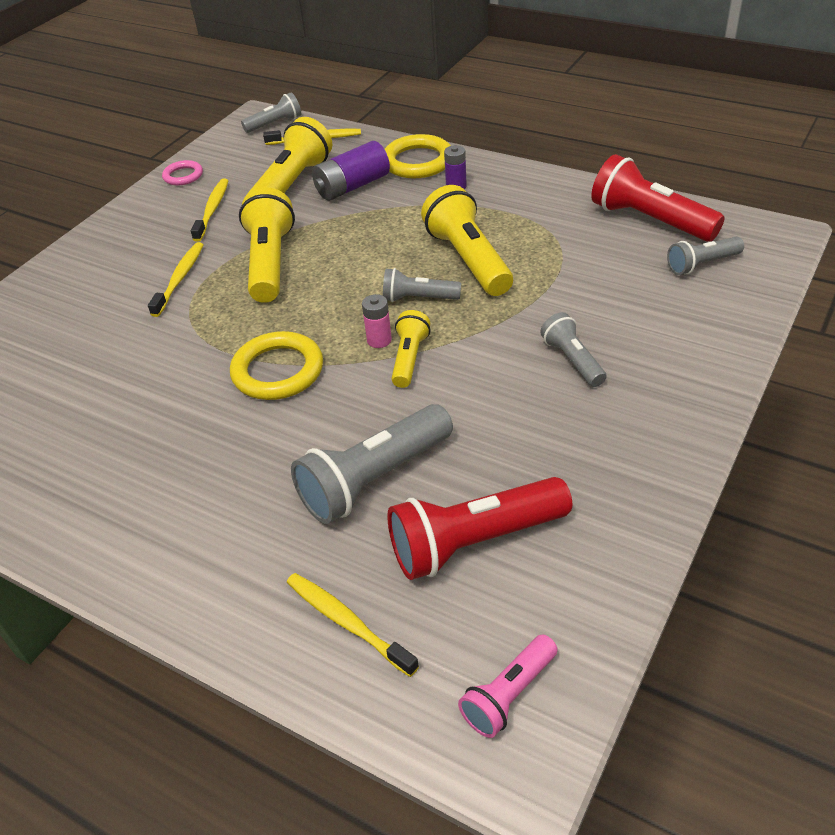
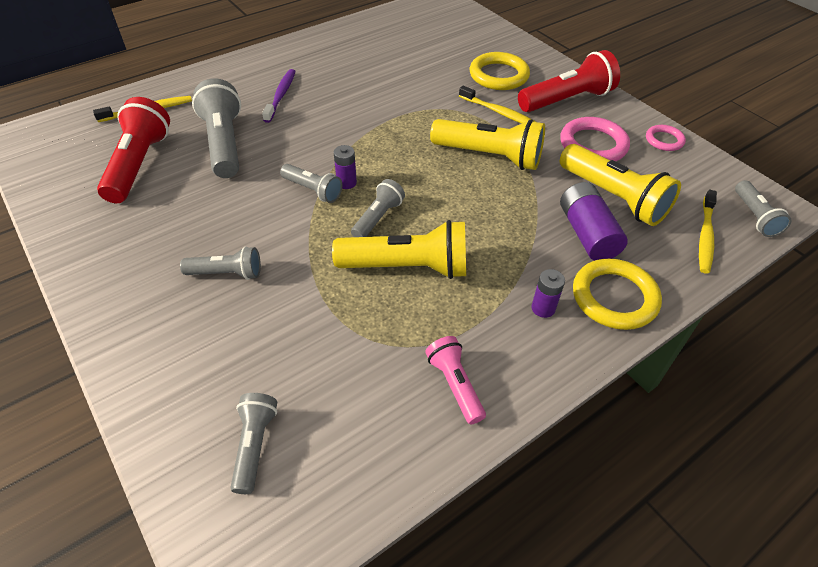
camera: 110 degrees right, 5 degrees up
yellow toothbrush [191,178,229,242] -> pink ring [560,117,630,161]
yellow ring [230,331,323,400] -> yellow ring moved to [470,52,530,90]
pink battery [362,294,392,348] -> purple battery [334,145,357,189]
yellow flashlight [391,310,430,388] -> grey flashlight [280,164,342,203]
pink flashlight [458,635,558,738] -> pink flashlight moved to [425,336,486,424]
red flashlight [591,154,725,242] -> red flashlight moved to [518,50,620,112]
none -> purple toothbrush [262,69,296,123]

